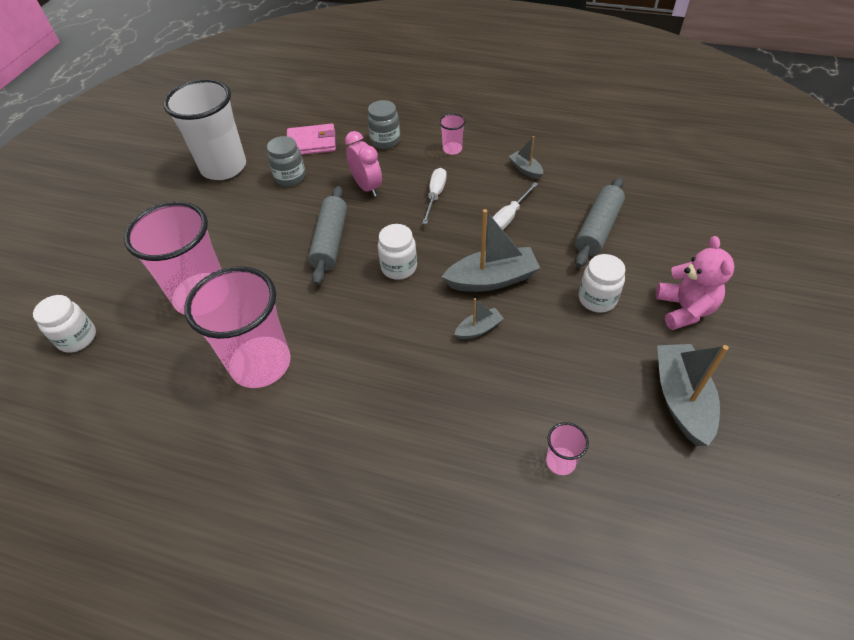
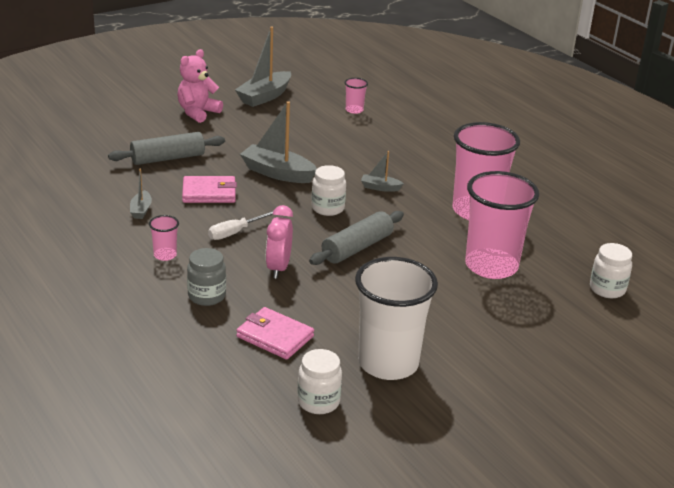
camera: 145 degrees left, 20 degrees down
grey jar [267,136,306,186] -> none
grey boat [454,298,504,339] -> grey boat moved to [361,151,404,192]
white screwdriver [492,182,538,230] -> pink wallet [182,176,237,203]
white jar [579,254,625,312] -> white jar moved to [297,349,342,414]

